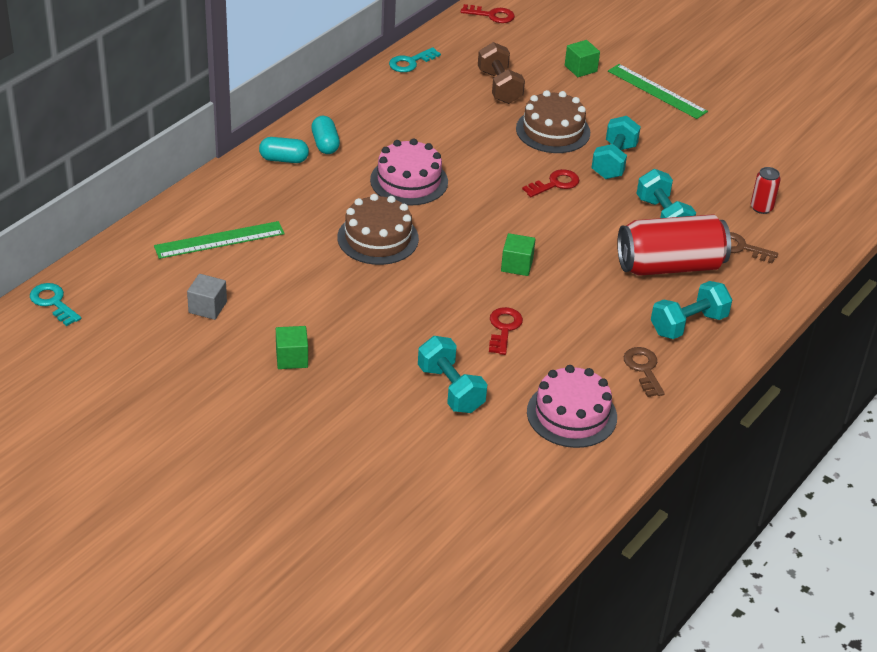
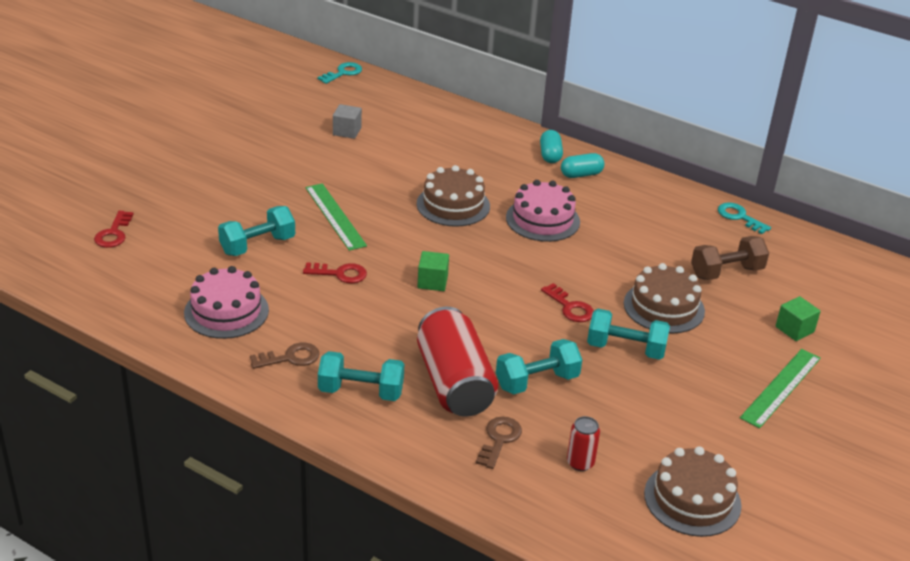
camera: 85 degrees right, 5 degrees down
green ruler [154,221,285,259] -> green ruler moved to [305,183,367,251]
green cube [276,326,308,369] -> none
red key [461,4,515,23] -> red key moved to [94,211,134,248]
turquoise dumbbell [651,281,732,339] -> turquoise dumbbell turned 45 degrees counterclockwise [318,351,404,401]
none -> brown cake [644,446,742,537]

